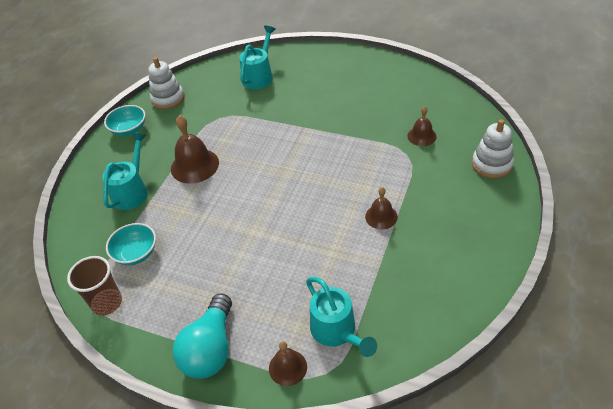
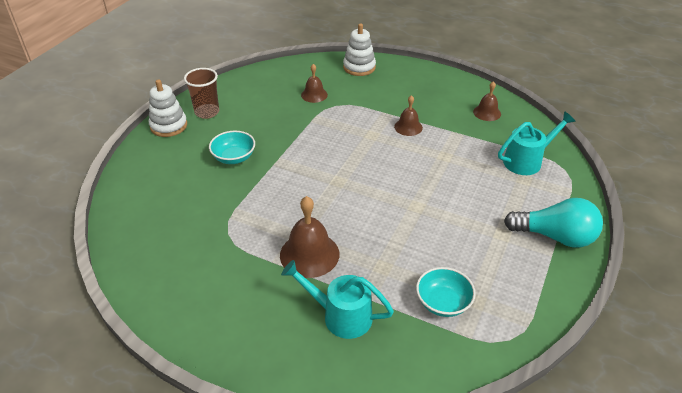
camera: 90 degrees left, 5 degrees down
brown cup [67,256,122,316] -> brown cup moved to [184,68,219,119]
turquoise bowl [104,105,145,136] -> turquoise bowl moved to [209,131,255,164]
white stacking toy [149,57,185,109] -> white stacking toy moved to [149,79,187,137]
turquoise watering can [239,26,276,89] -> none
brown bell [269,341,307,386] -> brown bell moved to [473,81,501,121]

